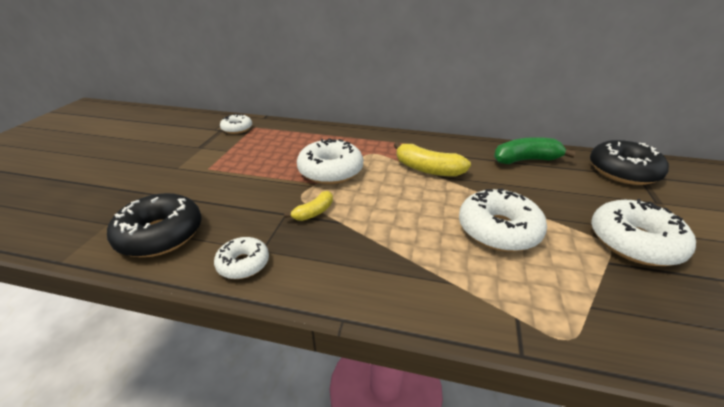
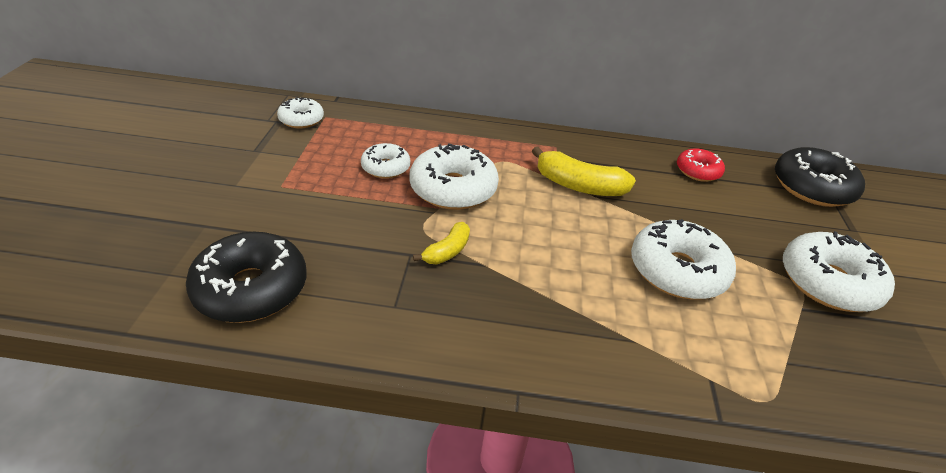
camera: 10 degrees left, 5 degrees up
white donut [214,237,269,279] -> white donut moved to [361,143,410,179]
green banana [494,137,576,164] -> red donut [677,148,725,182]

